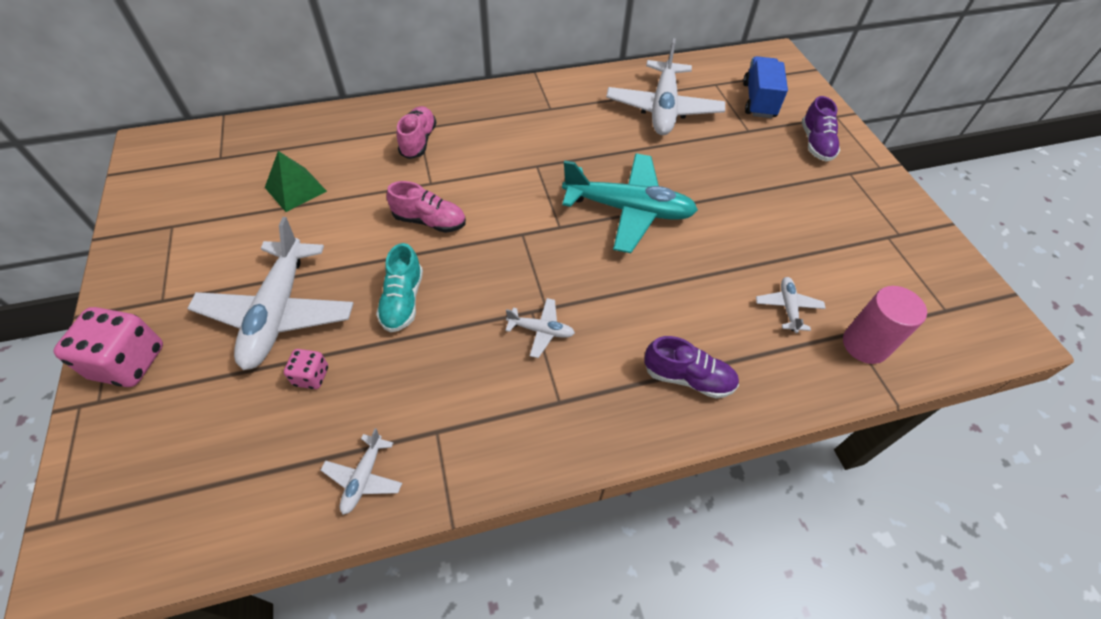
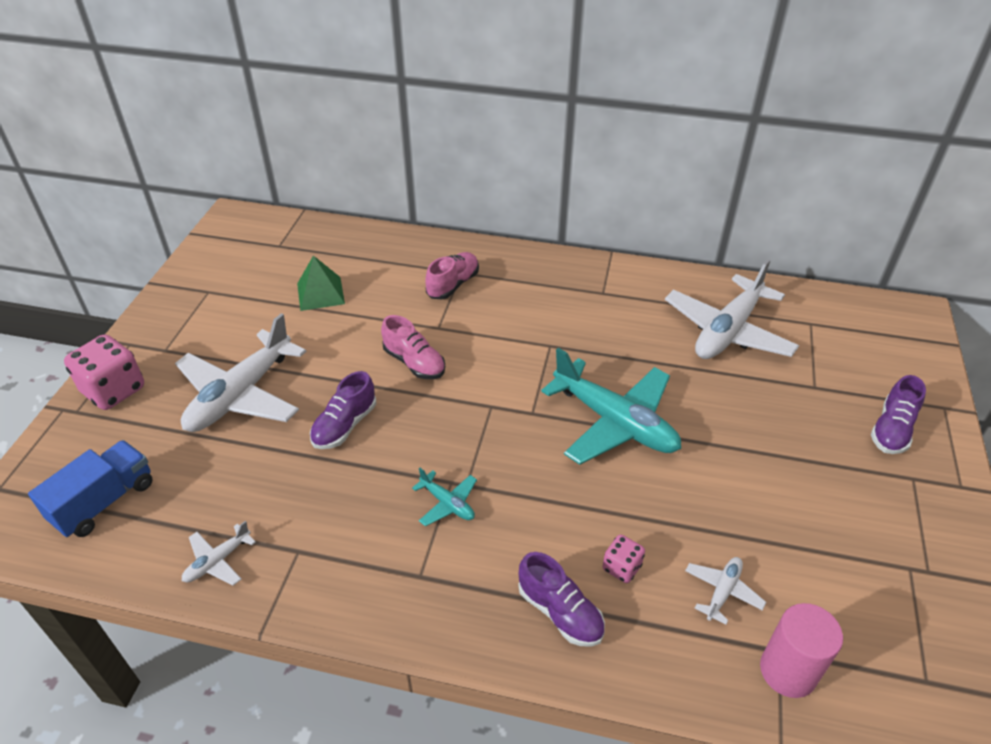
camera: 30 degrees right, 10 degrees down
pink dice [284,349,328,389] -> pink dice moved to [603,534,645,583]
turquoise shoe [376,243,423,332] -> purple shoe [310,371,376,449]
white plane [505,298,575,358] -> turquoise plane [412,468,477,526]
blue truck [743,56,788,118] -> blue truck moved to [28,440,153,537]

